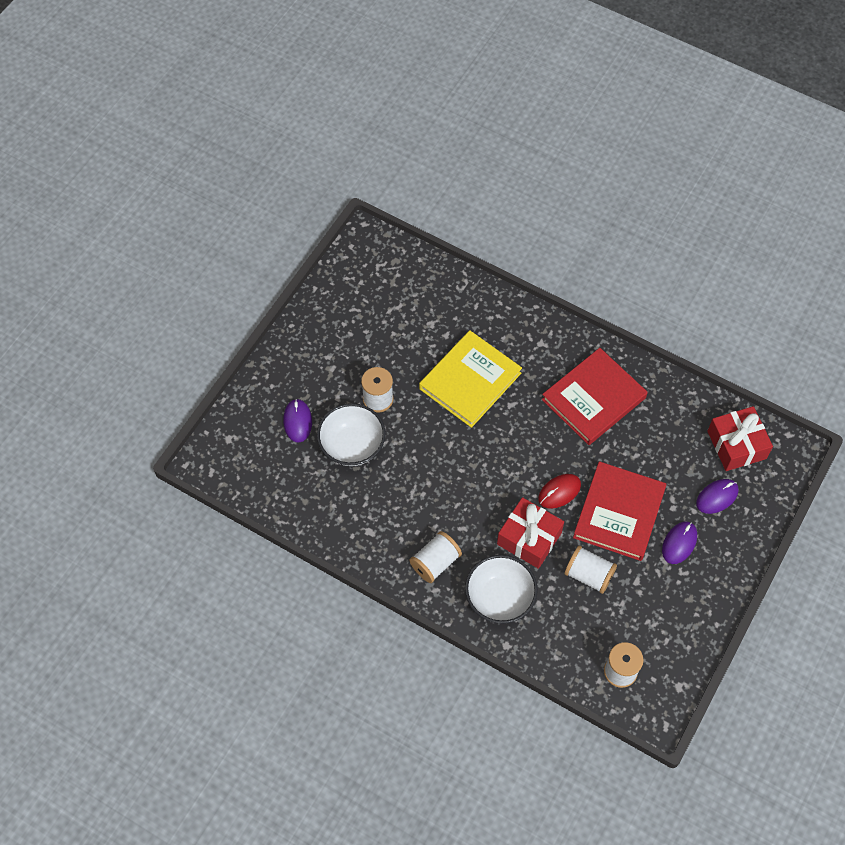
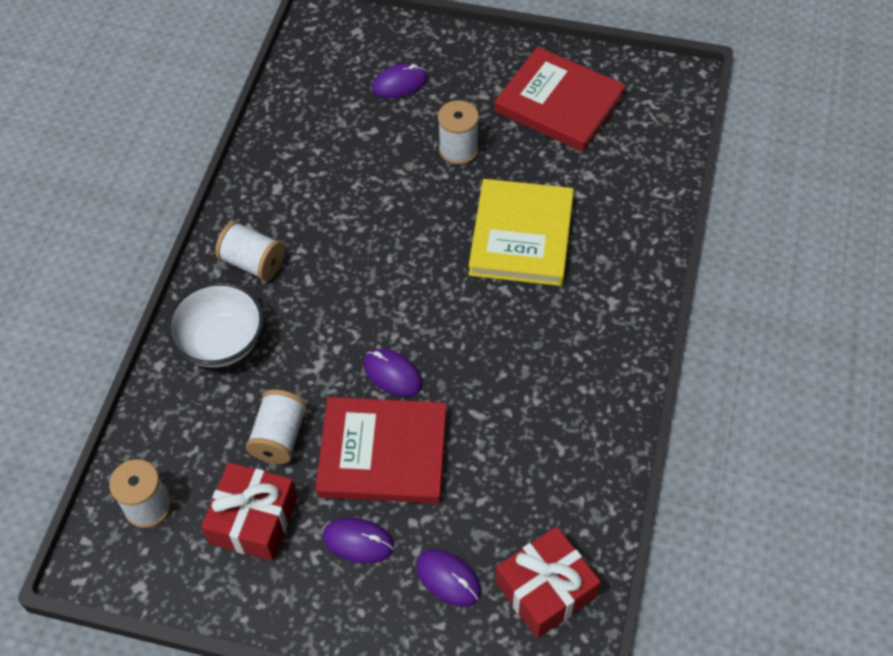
camera: 75 degrees right, 5 degrees down
white bowl [317,403,386,466] -> none
yellow book [419,330,522,428] -> yellow book turned 75 degrees clockwise [469,179,574,286]
red gift [497,497,564,569] -> red gift moved to [201,462,298,561]
red mouse [538,474,581,509] -> purple mouse [364,348,422,397]
red book [542,348,648,445] -> red book moved to [494,47,626,152]

